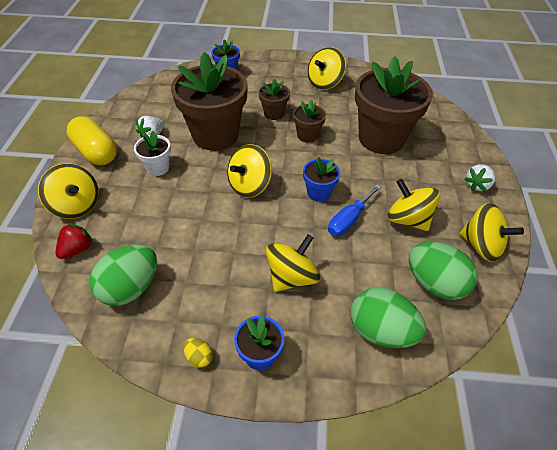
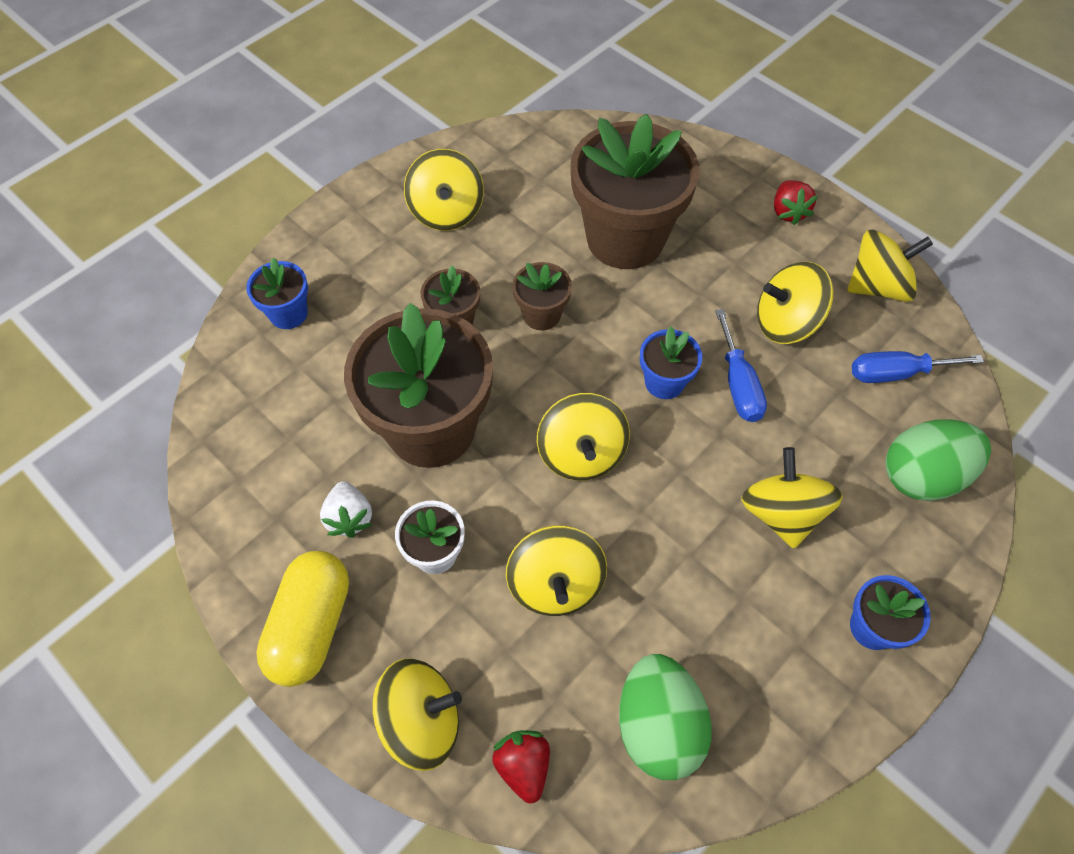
camera: 50 degrees left, 10 degrees up
yellow capsule [67,116,117,165] -> yellow capsule turned 75 degrees counterclockwise [256,551,349,687]
yellow egg [183,338,213,368] -> none
green egg [409,242,478,300] -> blue screwdriver [852,351,984,383]
white strawberry [464,164,495,191] -> red strawberry [774,180,818,225]
none -> yellow spinning top [506,525,607,616]

